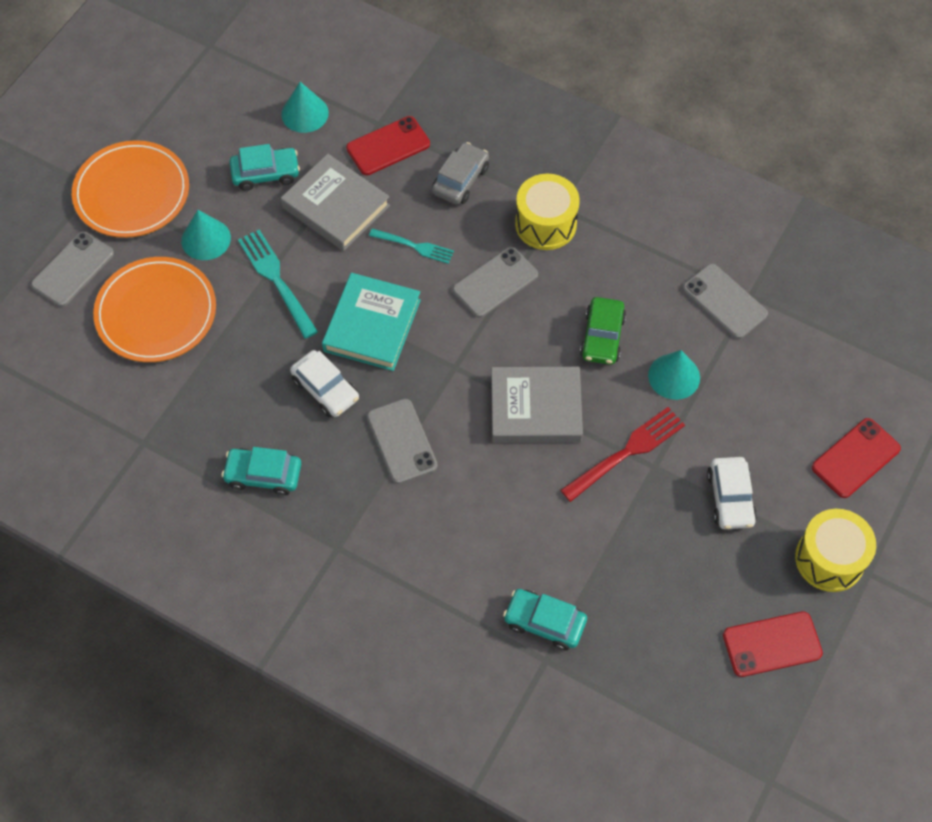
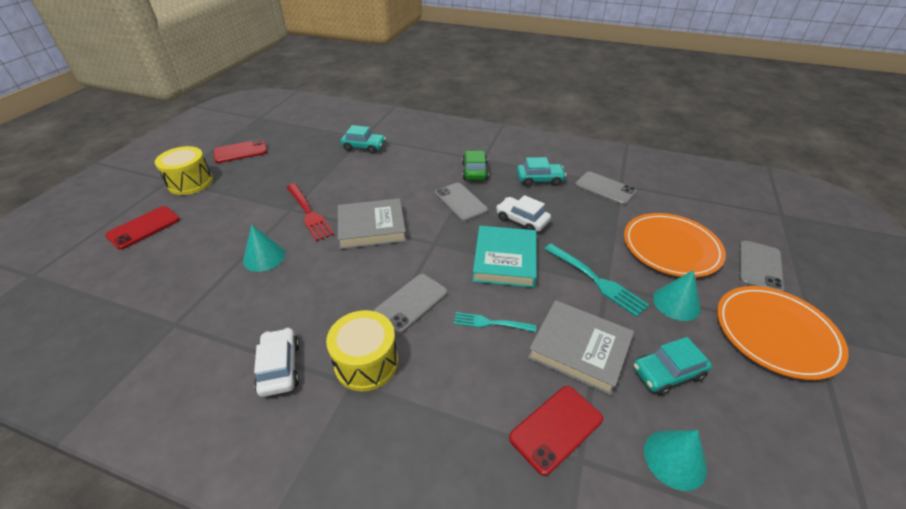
camera: 170 degrees right, 20 degrees down
grey car [432,142,489,204] -> none
red fork [561,407,685,502] -> red fork turned 75 degrees counterclockwise [286,183,334,241]
green car [580,297,626,365] -> green car moved to [462,150,489,180]
grey phone [683,264,768,339] -> grey phone moved to [575,172,637,205]
white car [707,457,757,529] -> white car moved to [254,328,299,397]

